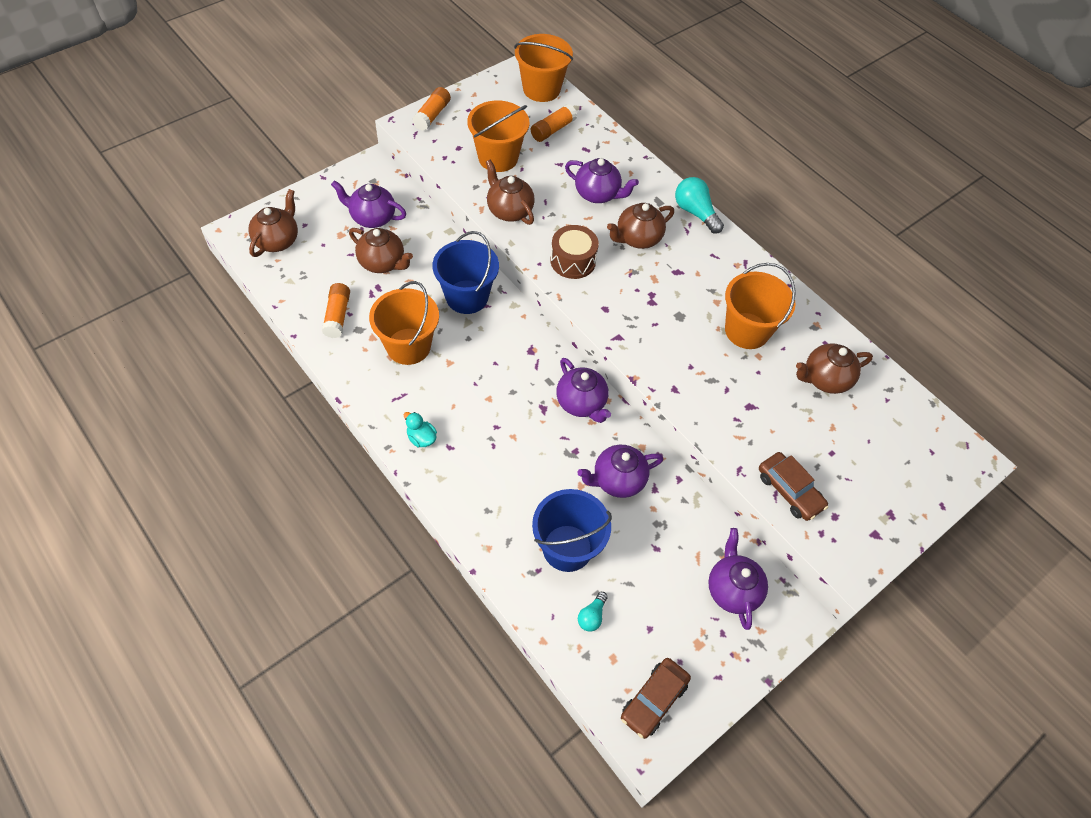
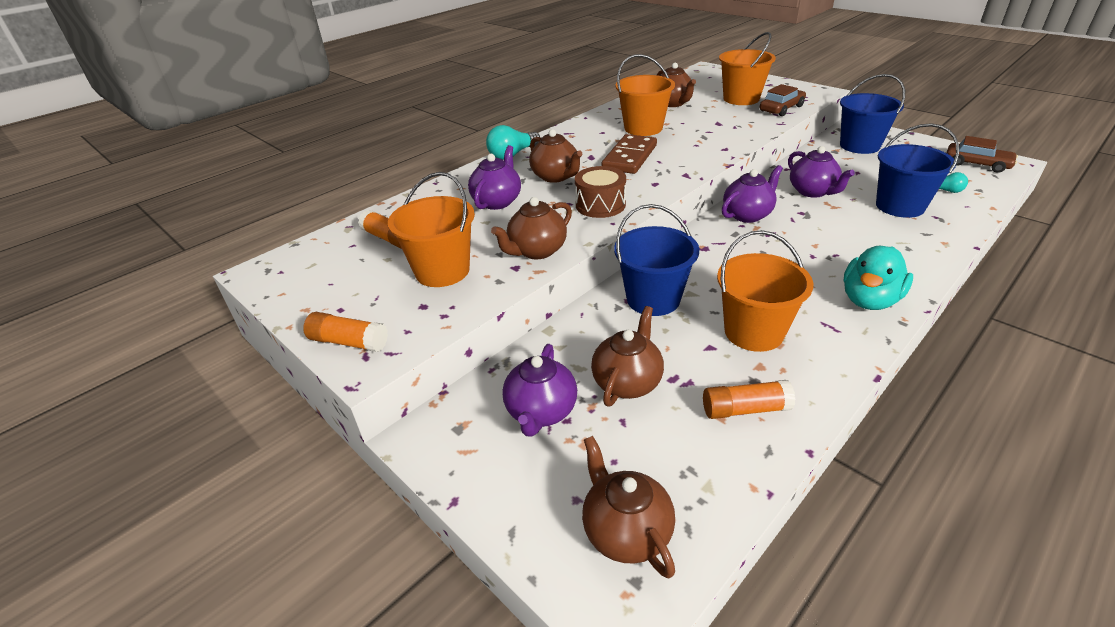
camera: 90 degrees left, 20 degrees down
brown teapot [248,189,298,257] -> brown teapot turned 45 degrees clockwise [582,436,675,578]
turquoise duck [404,412,437,447] -> turquoise duck [844,246,913,310], size x1.90
orange bucket [514,34,573,102] -> orange bucket moved to [719,32,776,105]
purple teapot [708,528,768,630] -> blue bucket [840,74,905,154]
none -> brown domino [602,134,657,174]

